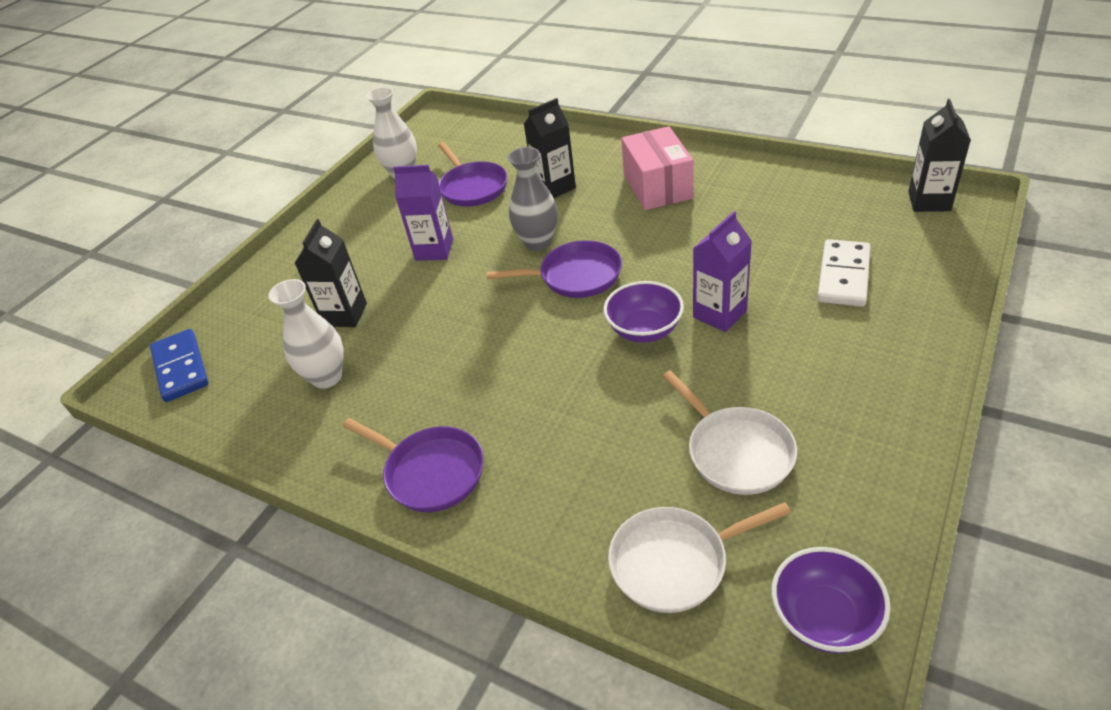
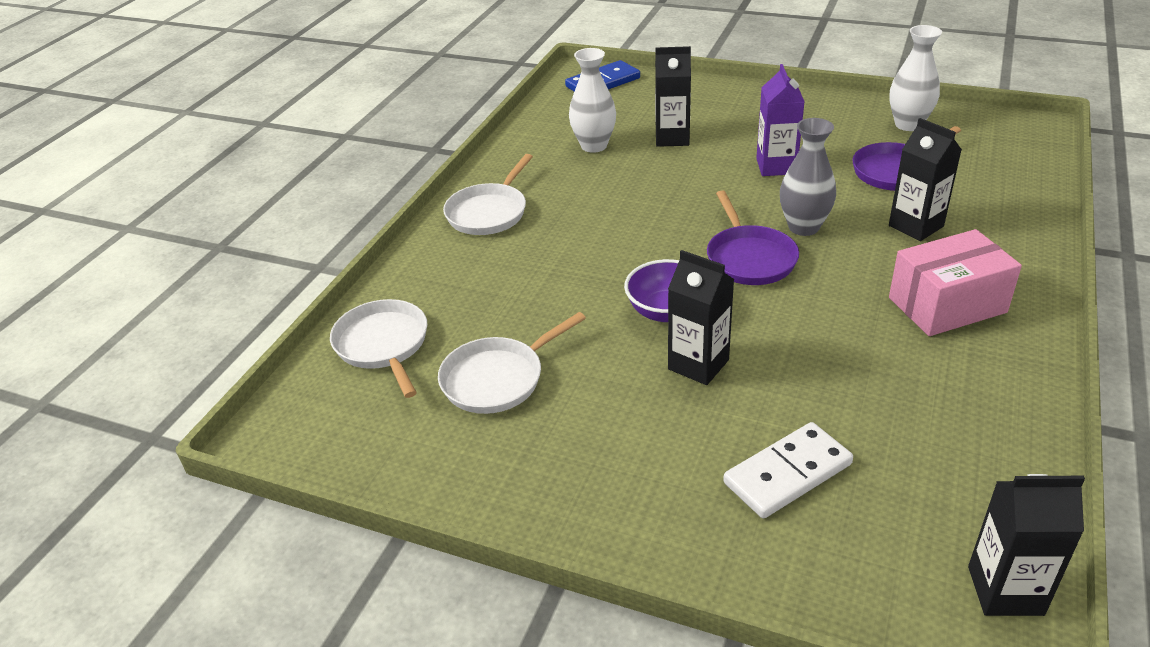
camera: 80 degrees right, 5 degrees down
purple pan [342,418,484,512] -> white pan [443,154,533,235]
purple carton [693,211,752,332] -> black carton [668,250,734,385]
purple bowl [772,547,891,653] -> none
white domino [817,239,871,307] -> white domino turned 45 degrees counterclockwise [723,422,853,518]

